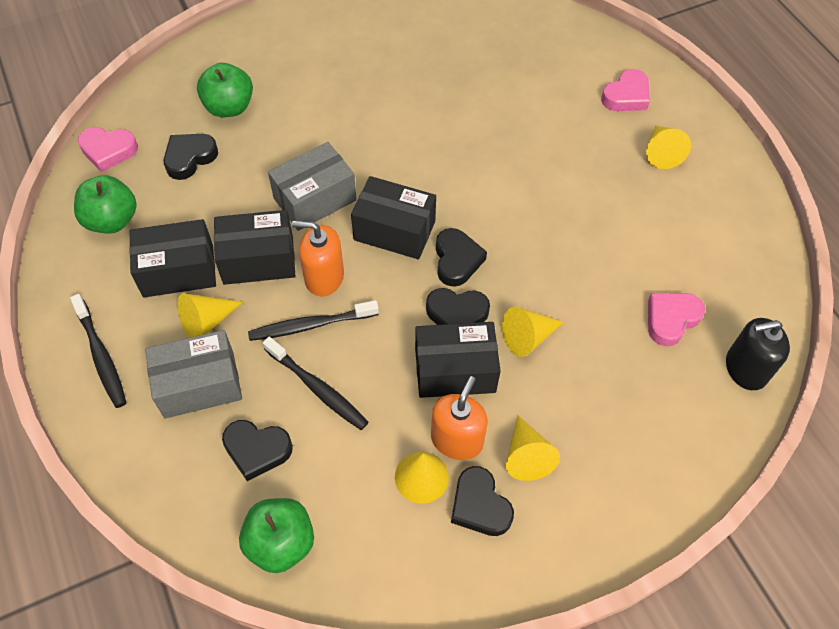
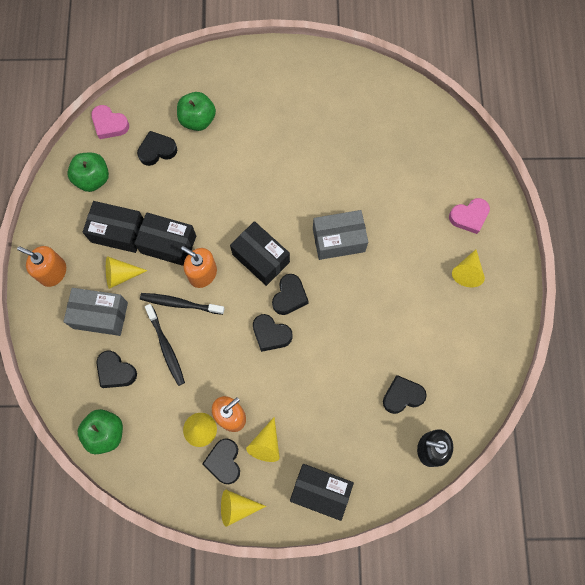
camera: 25 degrees right, 15 degrees up
black toothbrush [70,294,127,408] -> orange soap dispenser [17,246,66,287]
grey box [268,142,357,231] -> grey box moved to [313,210,368,260]
black box [415,322,501,398] -> black box moved to [290,464,354,521]
yellow cone [502,307,564,357] -> yellow cone moved to [221,490,266,527]
pink heart [648,293,705,347] -> black heart [383,375,427,414]

